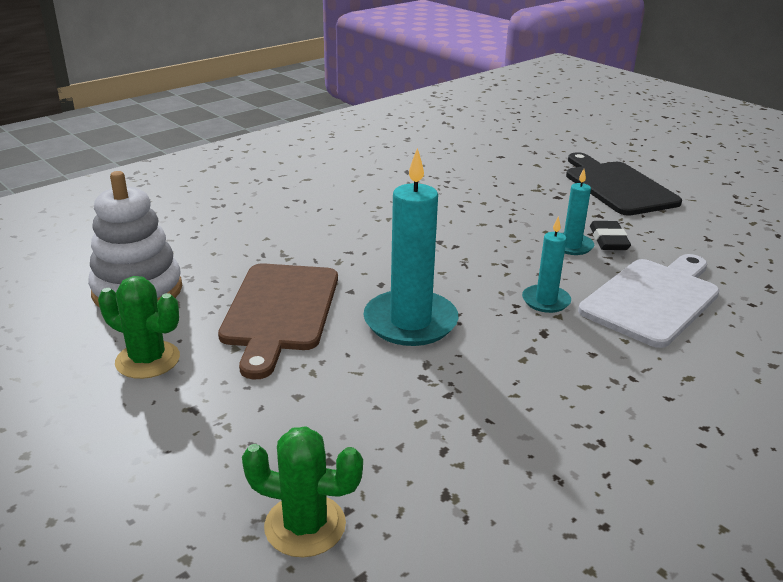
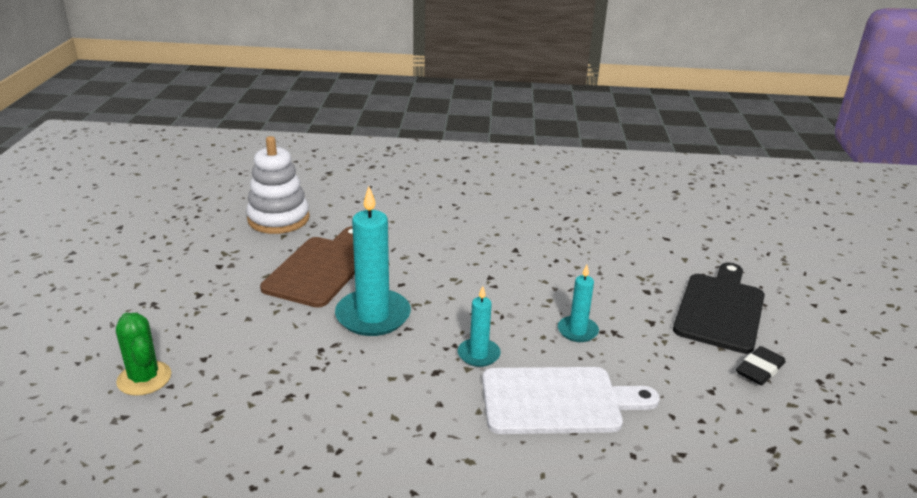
camera: 45 degrees right, 0 degrees up
green cactus [98,276,180,379] -> none
brown cutting board [218,263,338,379] -> brown cutting board turned 150 degrees clockwise [260,226,355,308]
black eraser [590,221,631,250] -> black eraser moved to [736,346,786,385]

